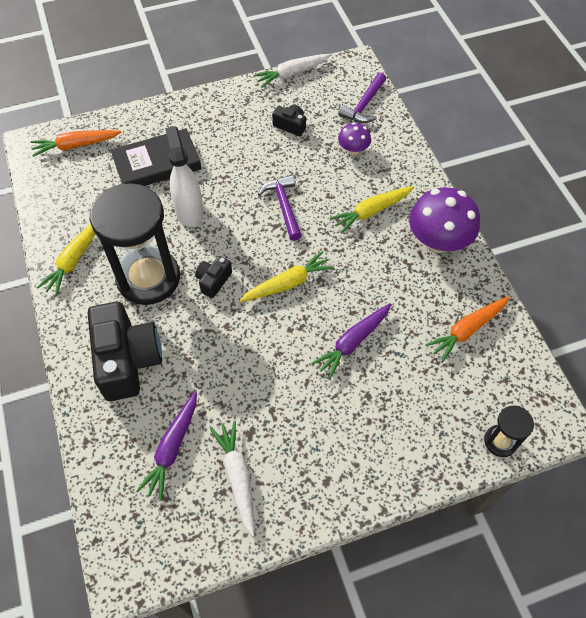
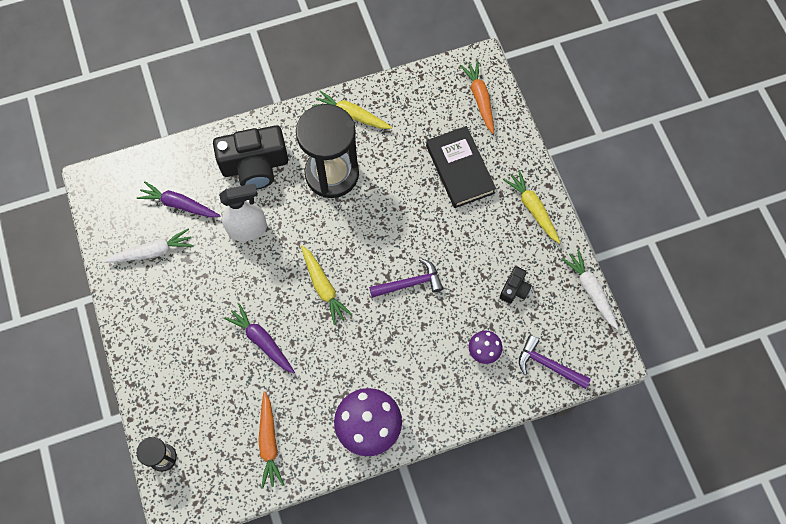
camera: 90 degrees right, 10 degrees up
white spray bottle [165,126,204,227] -> white spray bottle moved to [219,183,267,241]
black camera [195,256,232,298] -> none
yellow carrot [330,186,414,234] -> yellow carrot moved to [503,170,561,244]
orange carrot [425,296,509,363] -> orange carrot turned 150 degrees counterclockwise [258,392,284,489]

